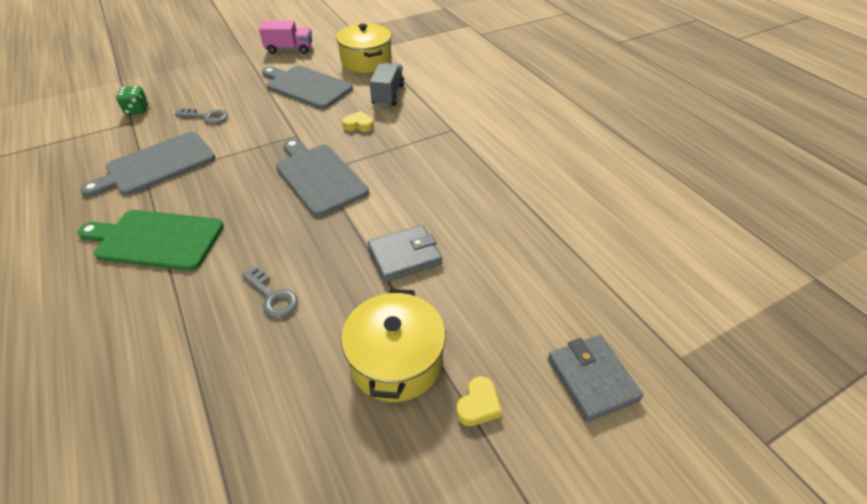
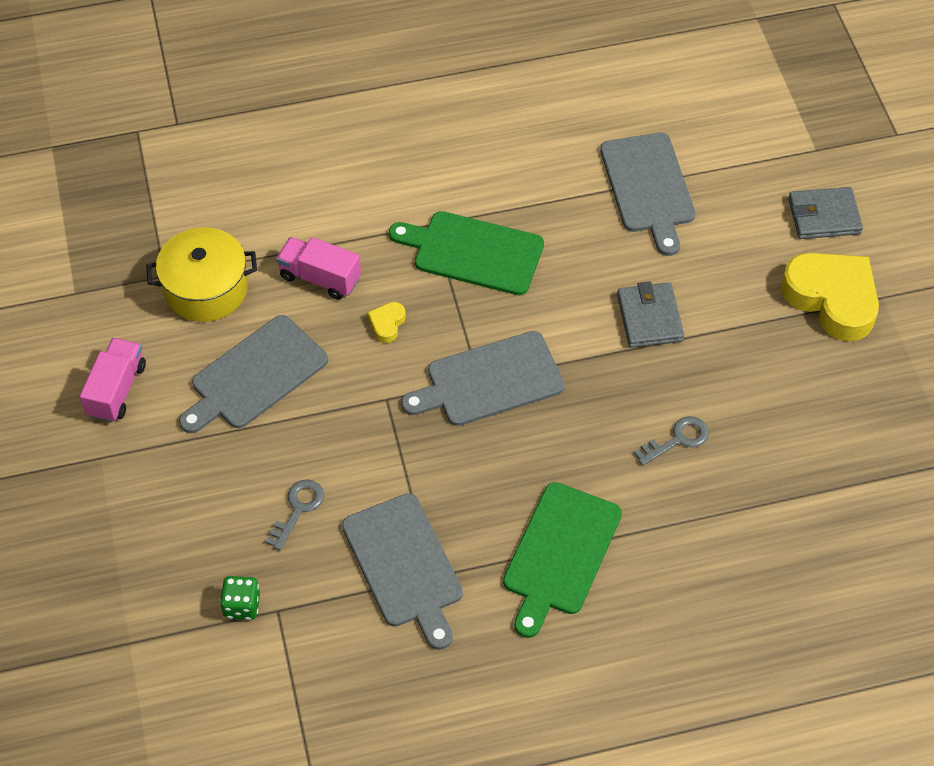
camera: 75 degrees left, 10 degrees up
yellow pot [341,289,446,402] -> none
grey truck [370,63,404,106] -> pink truck [276,237,361,300]
yellow heart [456,376,502,426] -> yellow heart [781,253,879,341], size x2.40
none -> green cutting board [389,211,544,295]
none -> grey cutting board [600,133,695,256]

